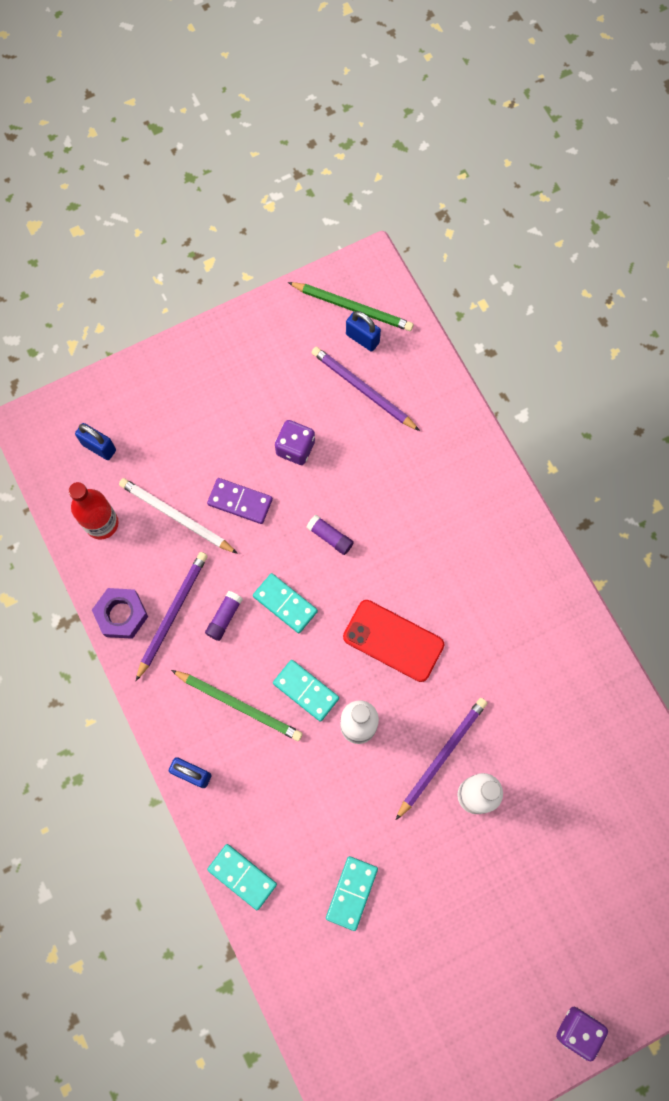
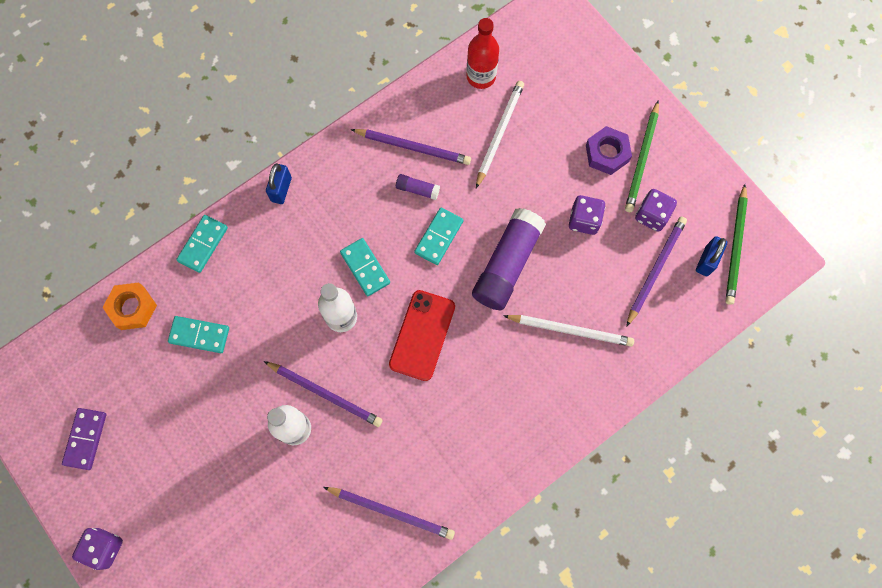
camera: 80 degrees right, 0 degrees up
blue padlock [75,423,116,460] -> none
purple nut [92,588,148,639] -> purple nut moved to [586,126,632,175]
green pencil [171,670,303,741] -> green pencil moved to [625,100,659,212]
purple domino [207,478,273,524] -> purple domino moved to [62,408,106,470]
turquoise domino [273,660,339,722] -> turquoise domino turned 60 degrees counterclockwise [340,238,390,296]
purple glue stick [306,515,354,555] -> purple glue stick [472,208,546,310], size x2.28
none -> orange nut [102,282,157,330]
none -> purple pencil [323,487,455,540]
none -> white pencil [503,315,634,346]
none -> purple dice [635,189,677,232]

